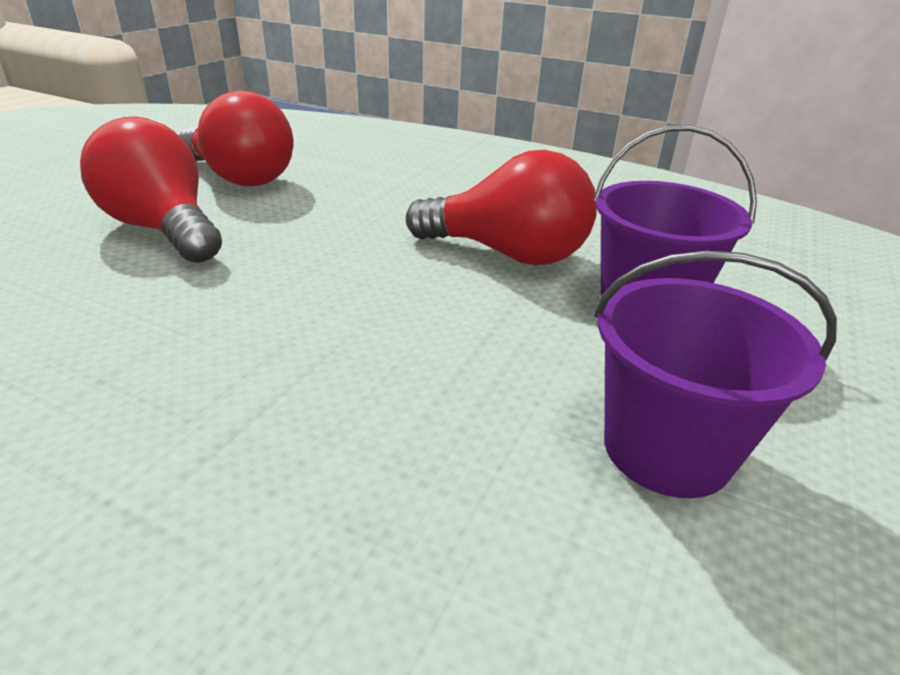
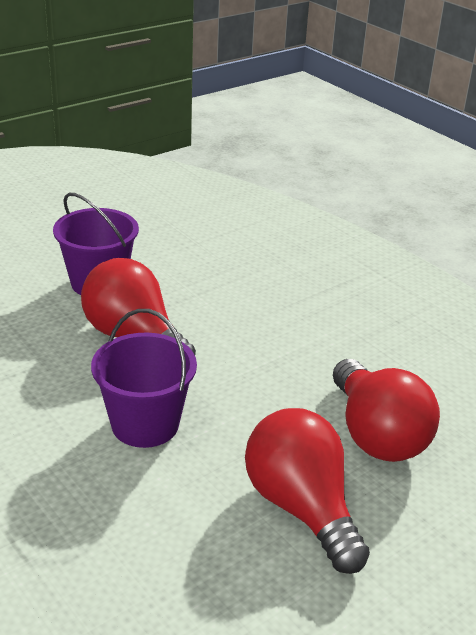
camera: 155 degrees left, 0 degrees up
purple bucket [594,250,837,498] -> purple bucket moved to [91,309,197,448]

